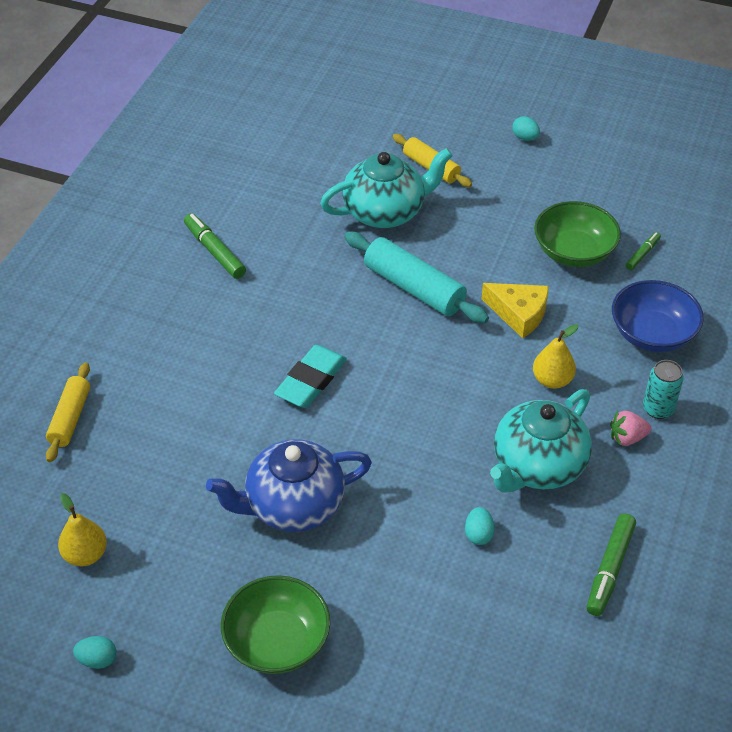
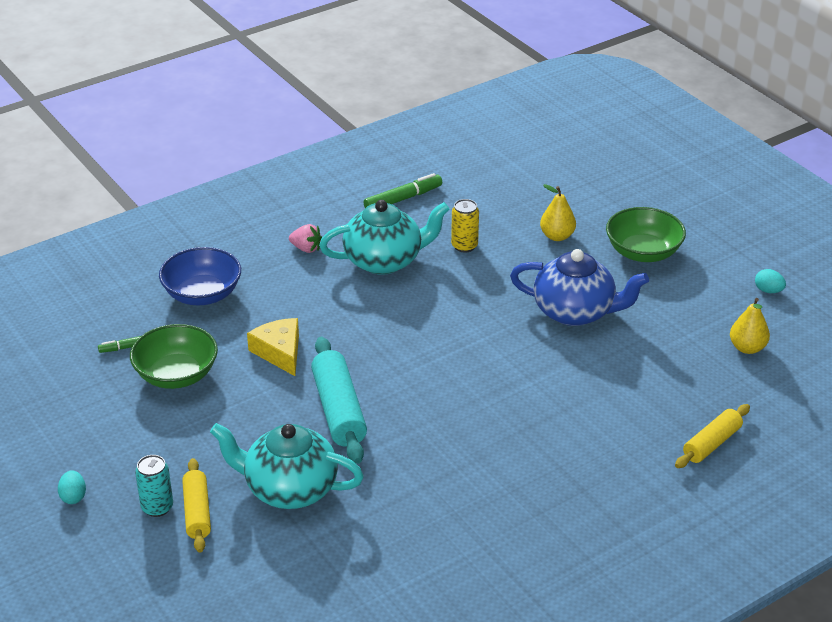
camera: 145 degrees left, 10 degrees down
green marker [184,213,246,279] -> none
turquoise eraser [274,345,347,408] -> none
turquoise egg [465,507,495,545] -> yellow can [451,199,479,252]
yellow pear [533,324,578,389] -> yellow pear moved to [540,184,576,241]
turquoise can [643,360,684,419] -> turquoise can moved to [135,455,173,517]

